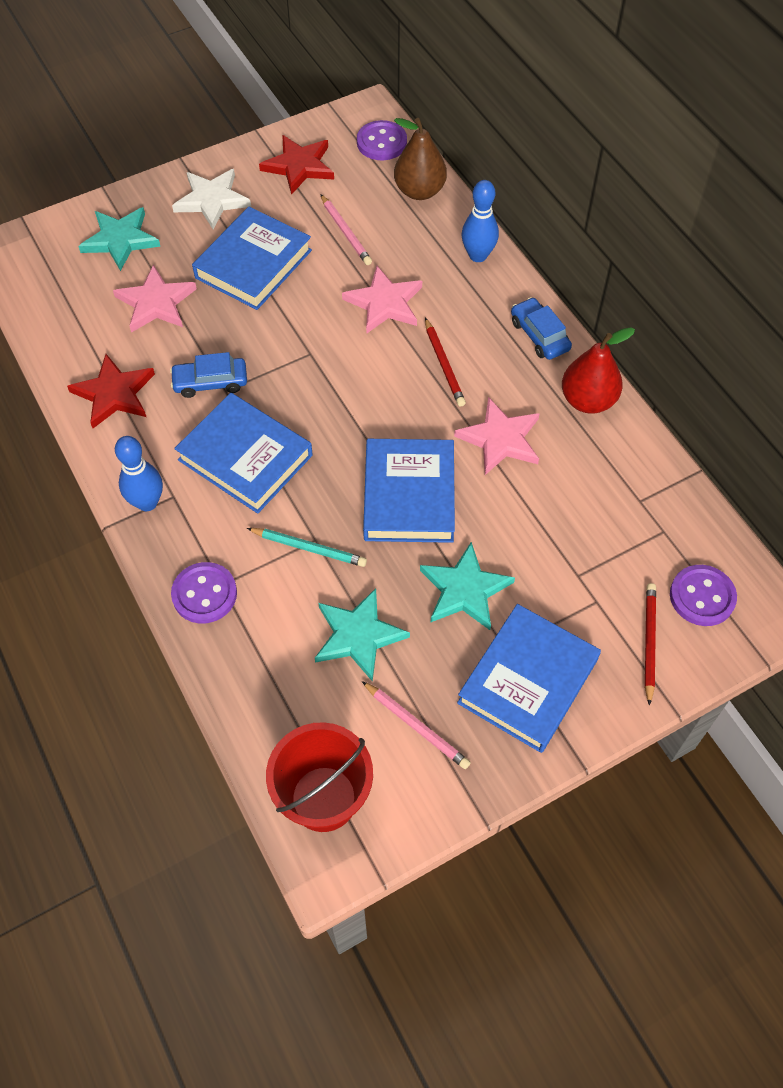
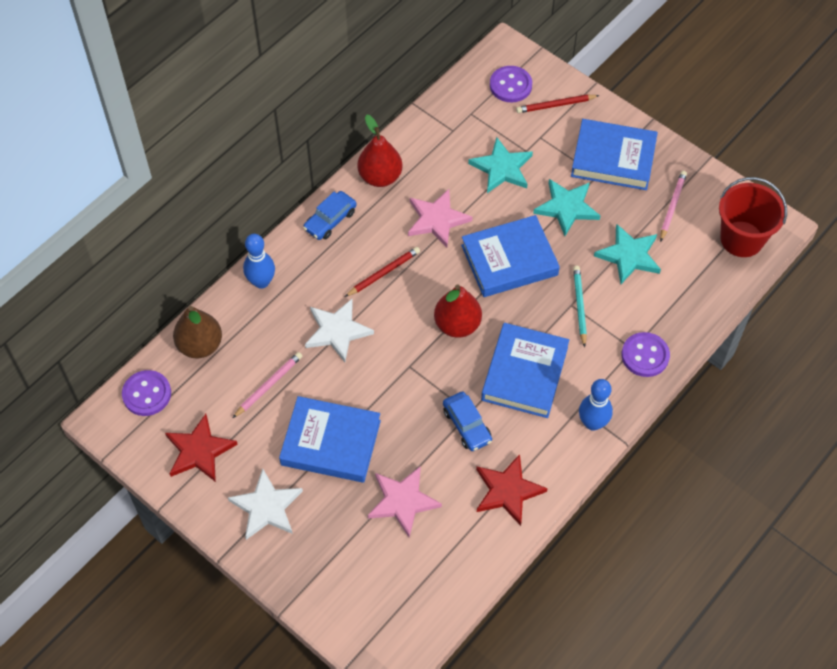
camera: 110 degrees left, 0 degrees up
turquoise star [78,207,161,271] -> turquoise star moved to [468,137,533,193]
pink star [342,266,422,334] -> white star [305,299,374,362]
none -> red pear [434,284,482,338]

